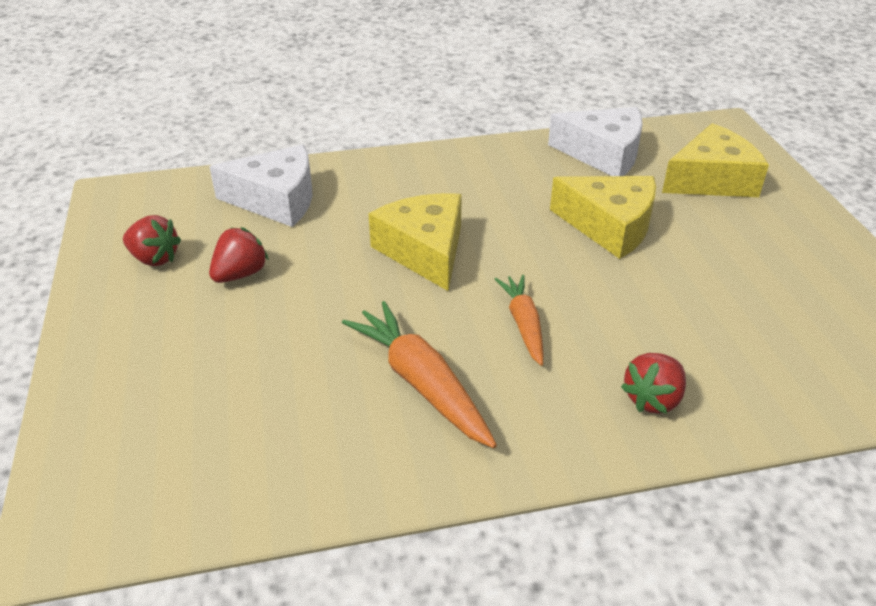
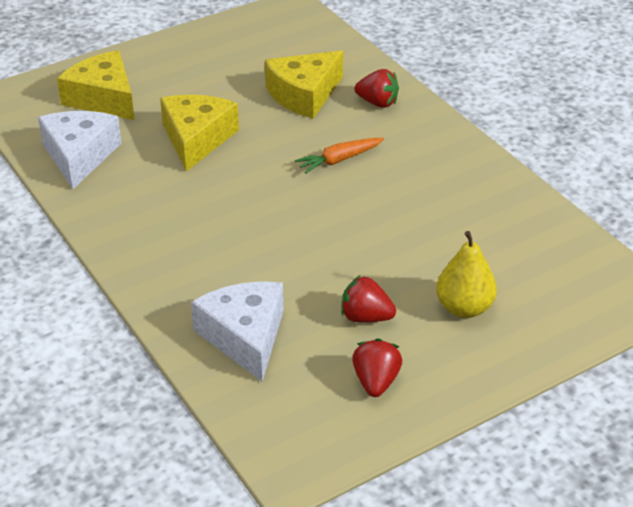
camera: 110 degrees left, 0 degrees up
orange carrot [342,301,497,448] -> none
yellow cheese [368,193,462,291] -> yellow cheese moved to [265,50,343,119]
none -> yellow pear [436,231,497,318]

